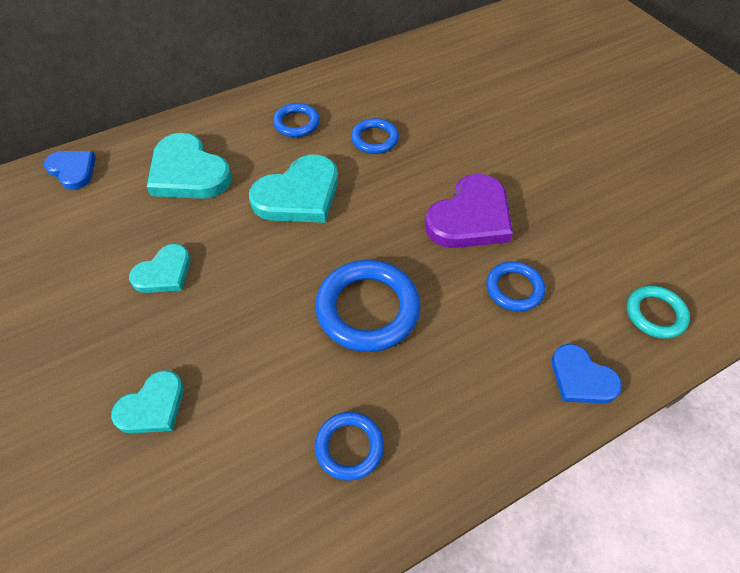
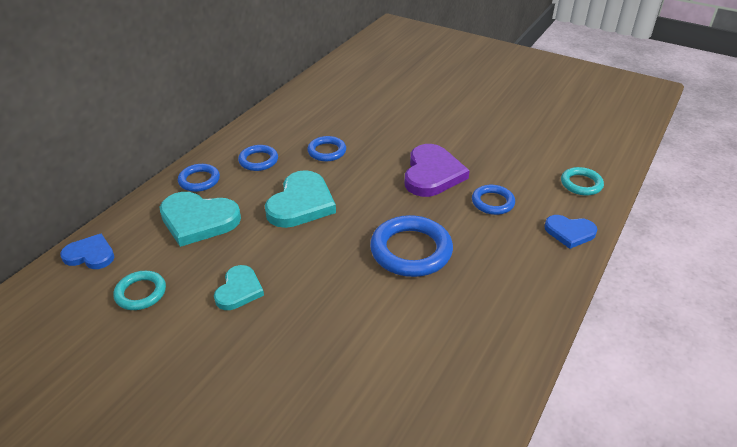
camera: 30 degrees left, 15 degrees down
turquoise heart [111,370,184,434] -> none
blue ring [315,412,384,481] -> blue ring moved to [178,164,220,192]
none -> turquoise ring [113,271,166,310]

